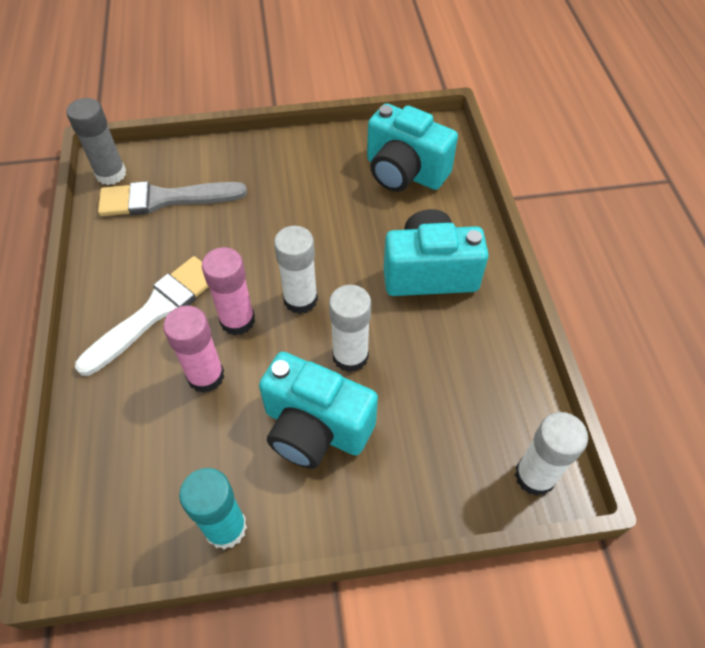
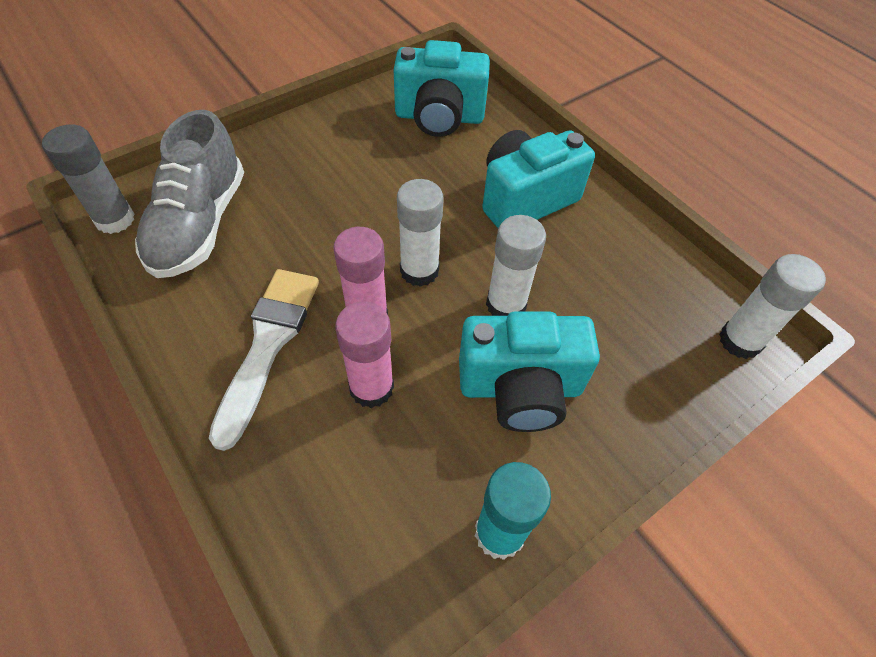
camera: 30 degrees left, 0 degrees up
grey brush [98,181,247,216] -> grey shoe [135,110,244,278]

